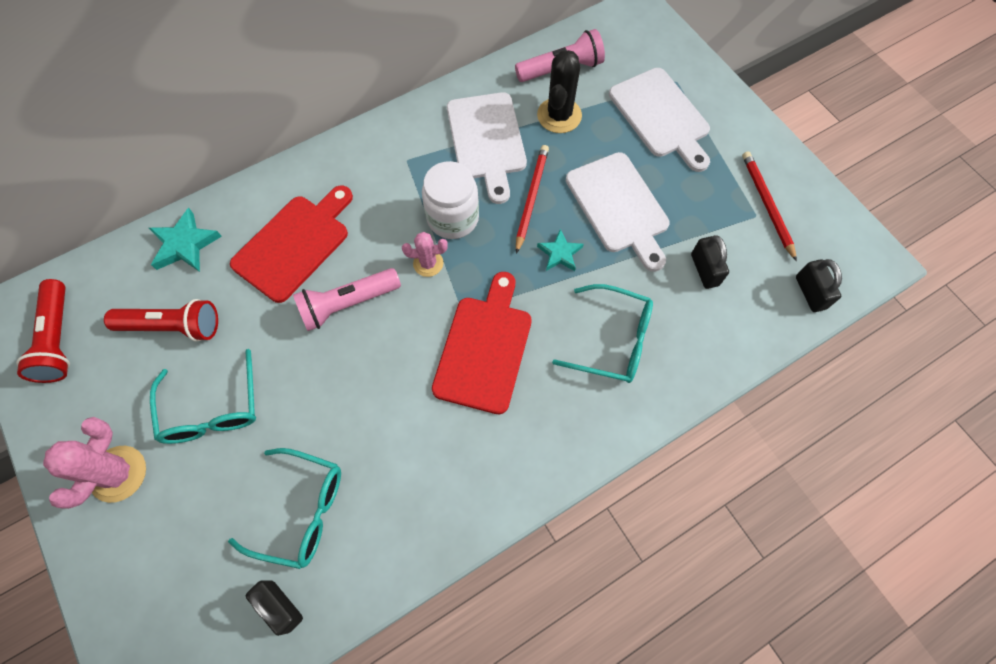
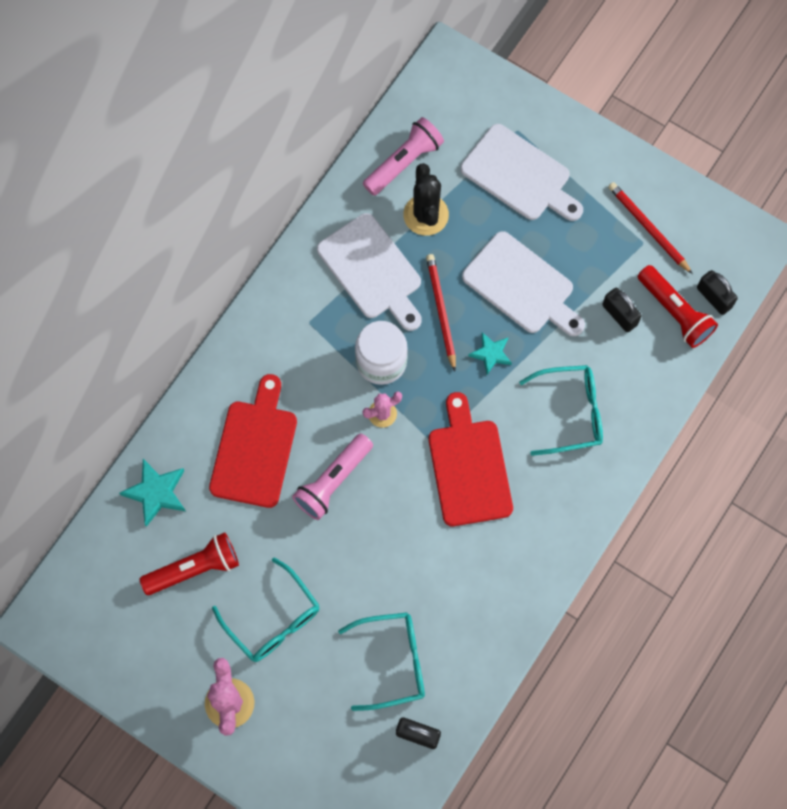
camera: 25 degrees left, 5 degrees up
red flashlight [16,279,70,383] -> red flashlight moved to [638,265,718,348]

